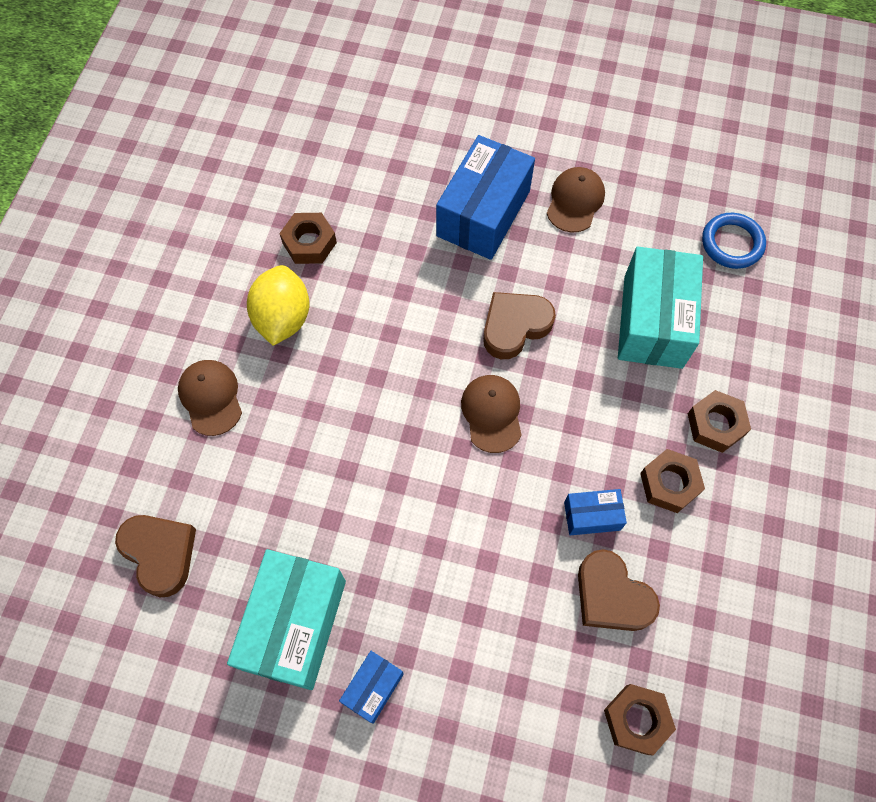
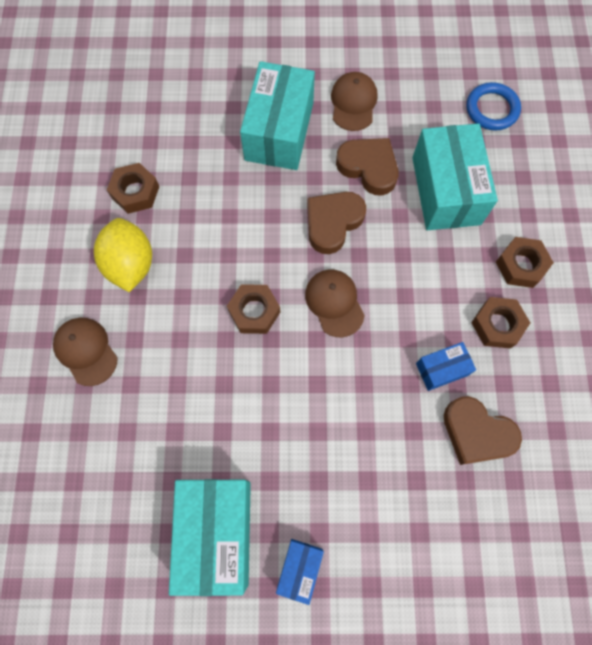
camera: 15 degrees left, 5 degrees up
brown heart [115,515,196,597] -> brown heart moved to [336,138,399,196]
blue box [436,135,535,260] -> turquoise box [240,61,315,170]
brown nut [604,684,676,755] -> brown nut moved to [227,284,280,334]

